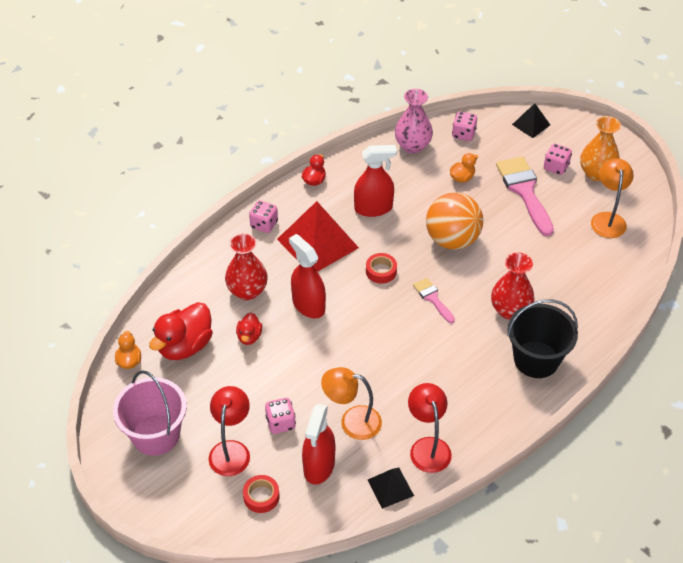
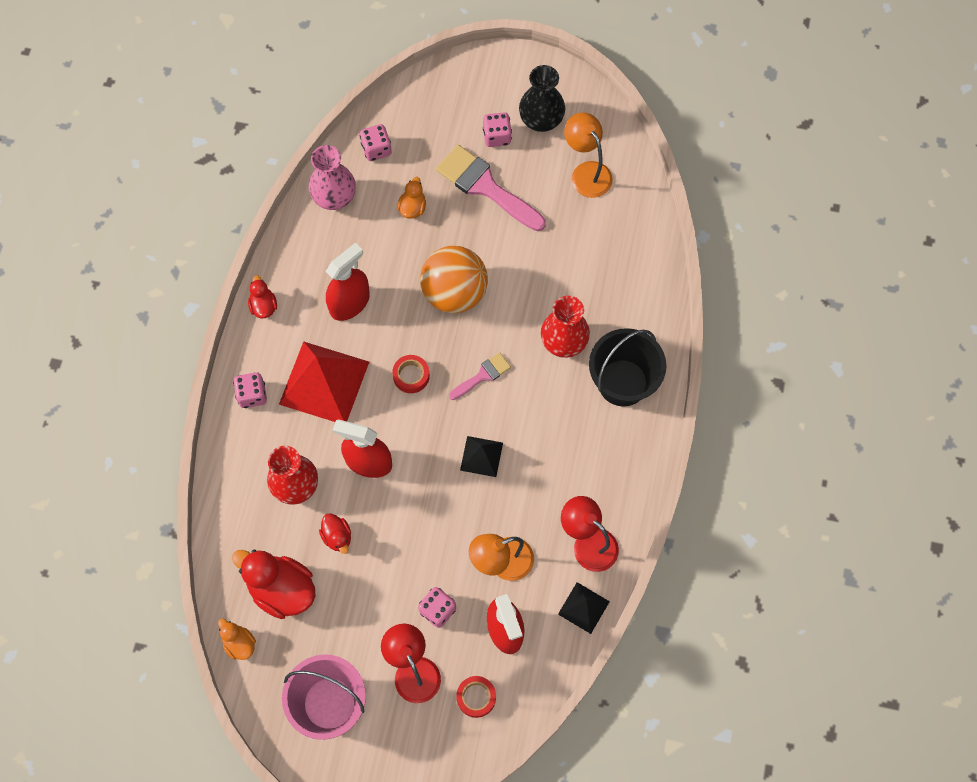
camera: 35 degrees left, 20 degrees up
red duck [149,302,213,360] -> red duck turned 120 degrees clockwise [232,550,315,619]
pink brush [413,278,455,323] -> pink brush turned 120 degrees clockwise [449,352,511,400]
black pyramid [512,103,550,138] -> black pyramid moved to [460,436,503,477]
orange vase [580,116,621,181] -> black vase [519,65,565,132]

